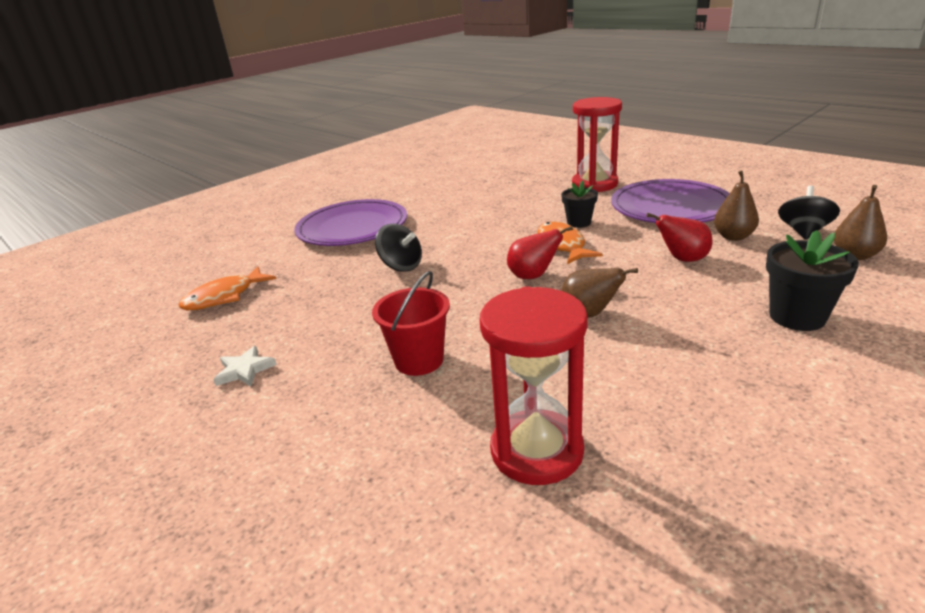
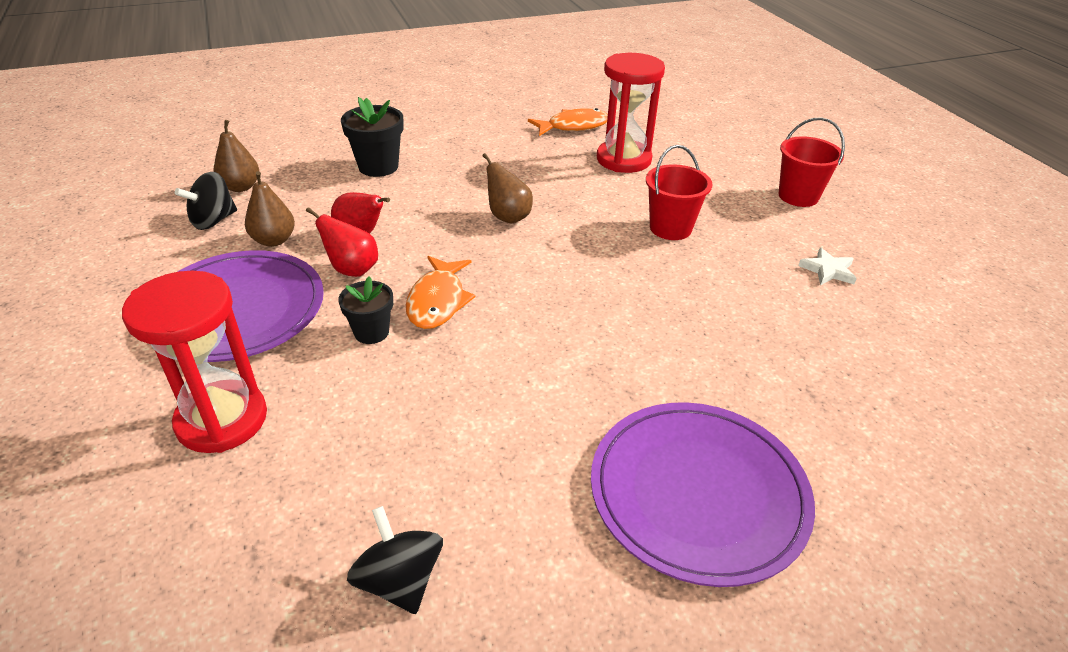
camera: 160 degrees left, 10 degrees up
orange fish [179,266,276,310] -> orange fish moved to [528,108,608,136]
black spinning top [375,224,422,272] -> black spinning top moved to [347,506,443,614]
red pear [507,226,573,279] -> red pear moved to [306,207,378,277]
none -> red bucket [779,117,845,207]

